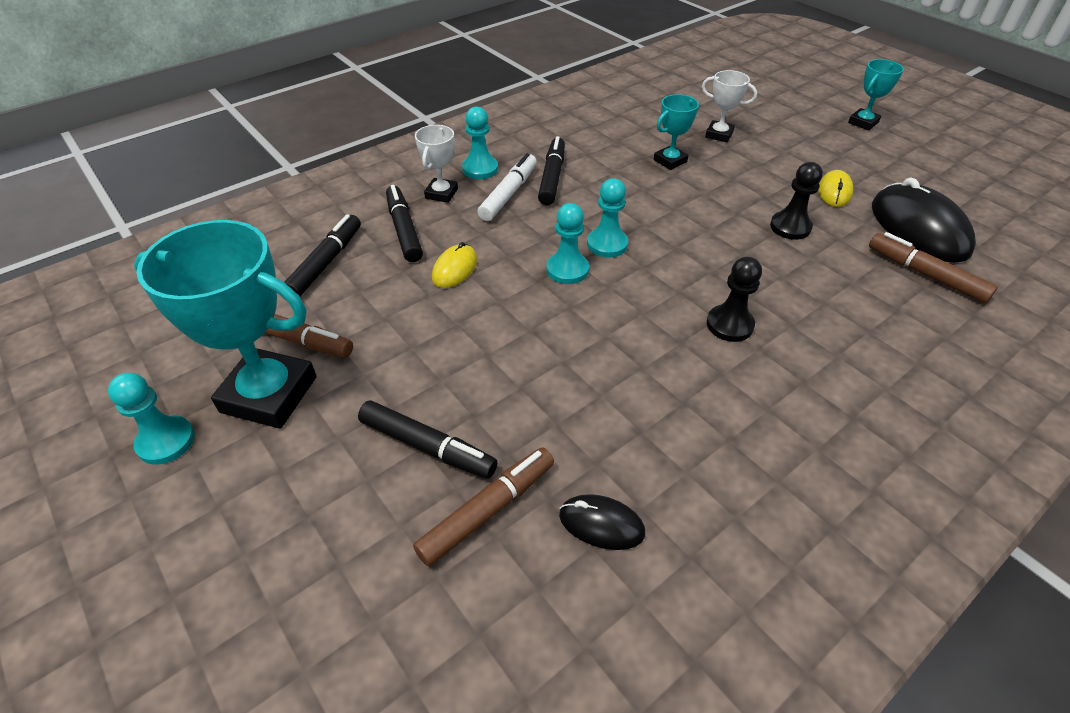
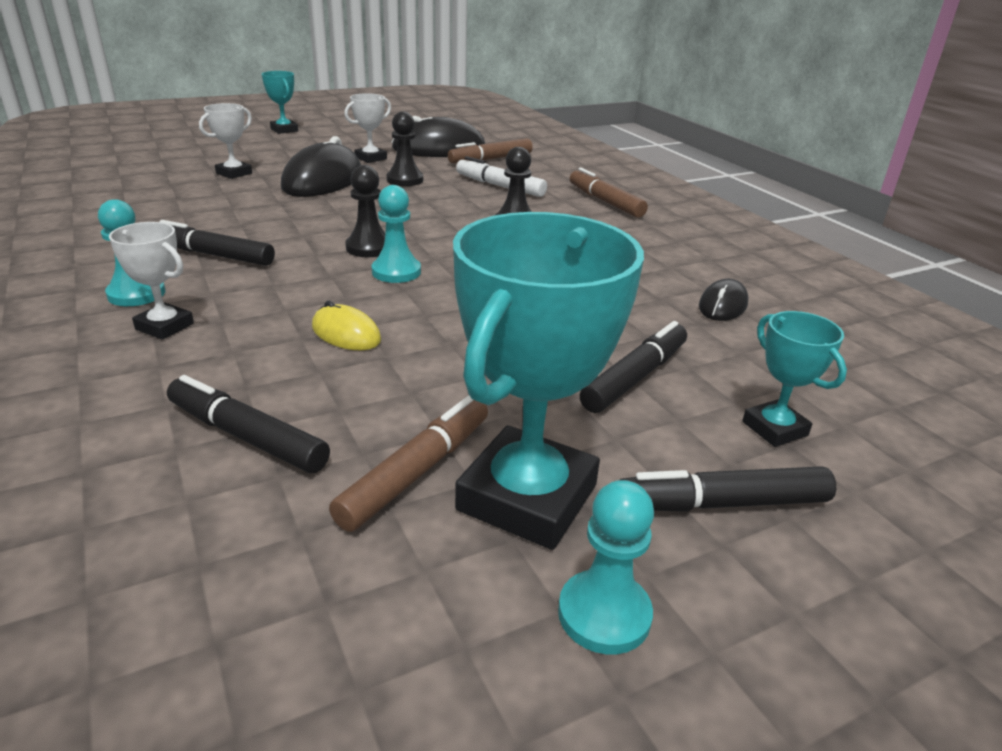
camera: 80 degrees left, 15 degrees down
black marker [386,185,423,262] -> black marker moved to [620,466,836,512]
brown marker [413,447,554,567] -> brown marker moved to [570,168,648,218]
white marker [477,153,537,221] -> white marker moved to [456,156,547,197]
turquoise pawn [587,178,628,258] -> black pawn [345,165,385,257]
turquoise trophy [654,94,699,170] -> turquoise trophy moved to [742,311,847,447]
yellow mouse [818,170,854,207] -> white trophy [344,93,391,163]
none -> black mouse [281,136,361,197]

